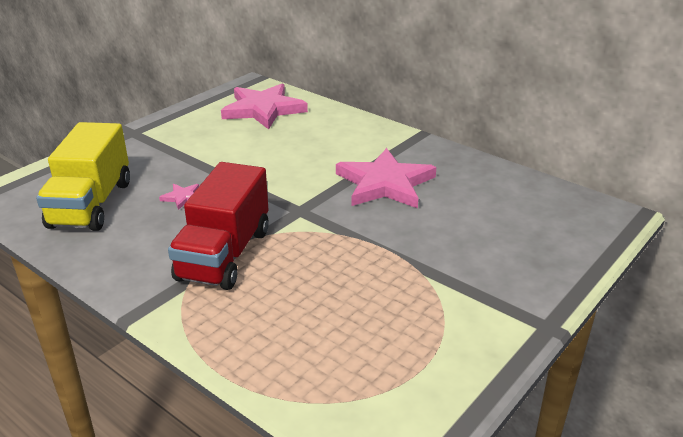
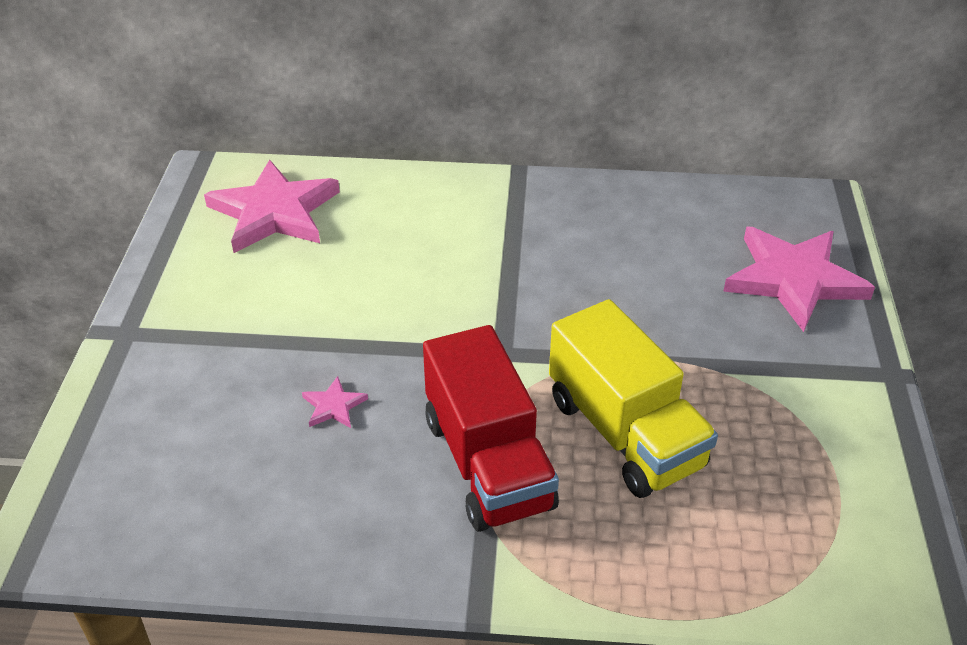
camera: 35 degrees left, 10 degrees up
yellow truck [36,122,130,231] -> yellow truck moved to [549,299,718,498]
pink star [336,148,436,208] -> pink star moved to [723,227,875,332]

